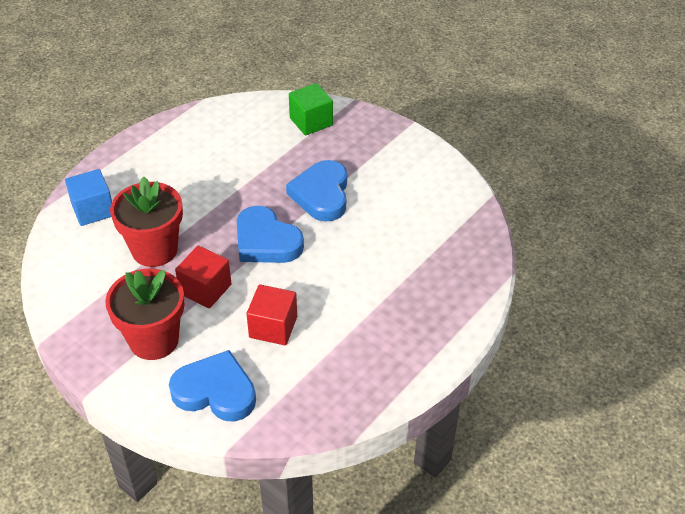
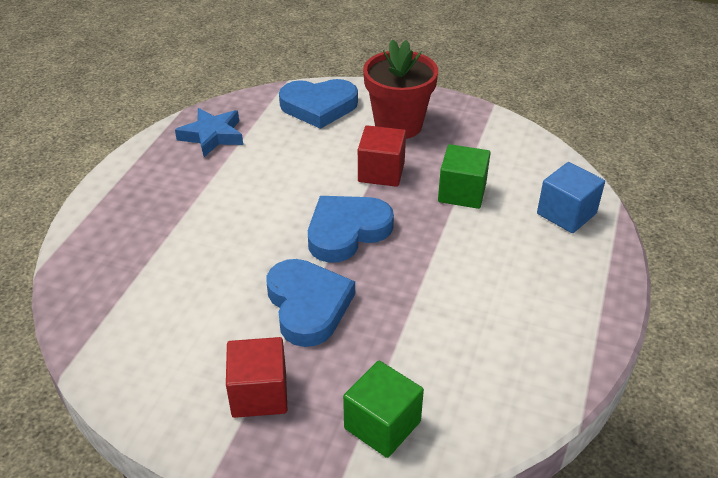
camera: 160 degrees right, 5 degrees down
red flower pot [110,177,183,267] -> green cube [438,144,490,209]
blue heart [237,206,304,263] -> blue heart turned 60 degrees counterclockwise [308,196,394,263]
red cube [247,284,297,345] -> red cube moved to [226,337,287,418]
none -> blue star [175,108,243,157]

